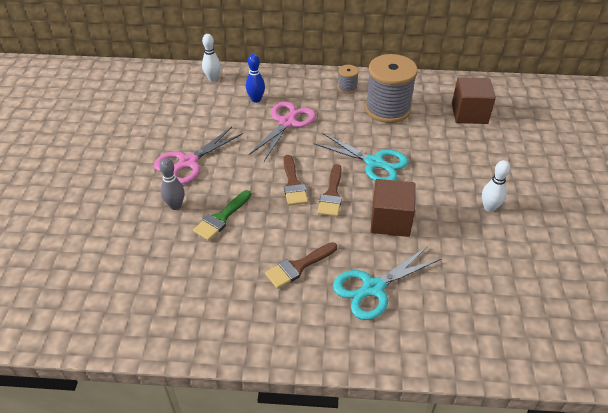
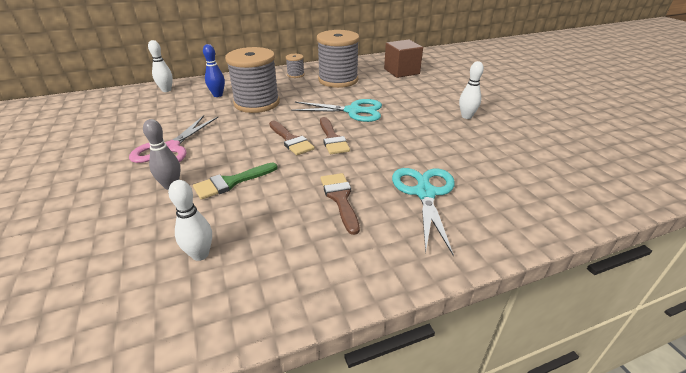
camera: 25 degrees left, 10 degrees down
green brush [193,190,251,241] -> green brush turned 45 degrees clockwise [193,162,278,200]
pink scissors [249,101,316,161] -> grey spool [225,47,280,113]
brown brush [265,242,337,289] -> brown brush turned 135 degrees clockwise [320,173,360,235]
turquoise scissors [333,246,442,320] -> turquoise scissors turned 150 degrees clockwise [392,168,455,256]
brown cube [370,179,415,237] -> none
none -> white bowling pin [168,180,212,261]

